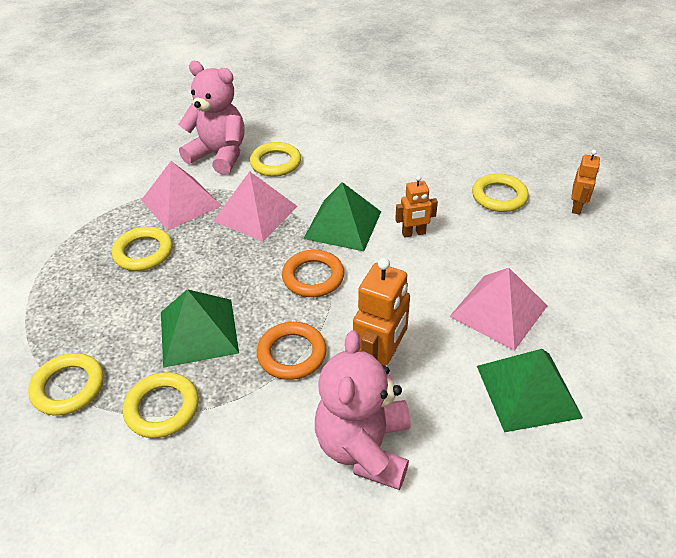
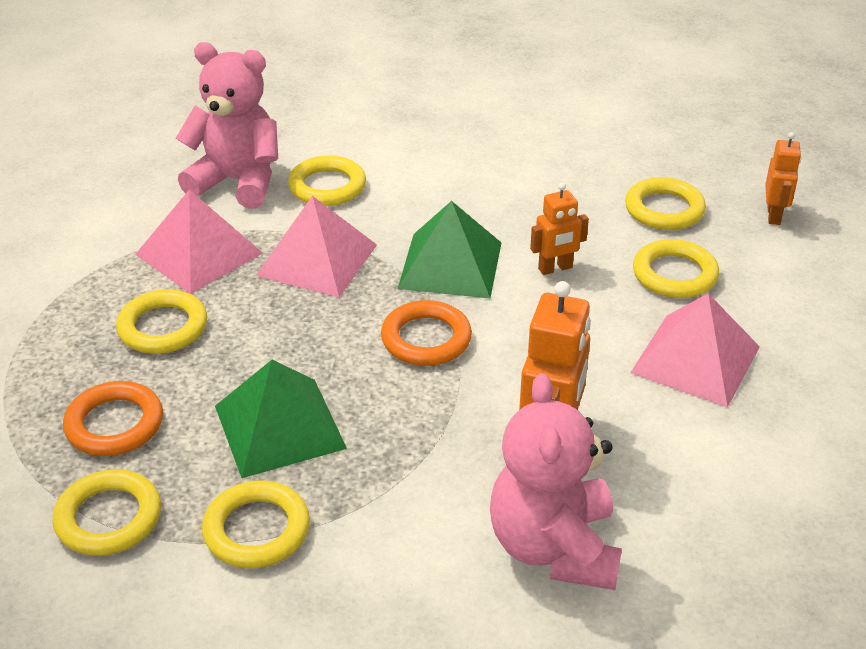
camera: 10 degrees left, 5 degrees down
orange ring [257,322,327,380] -> orange ring moved to [63,381,163,456]
green pyramid [477,349,583,432] -> none
none -> yellow ring [633,239,719,298]

